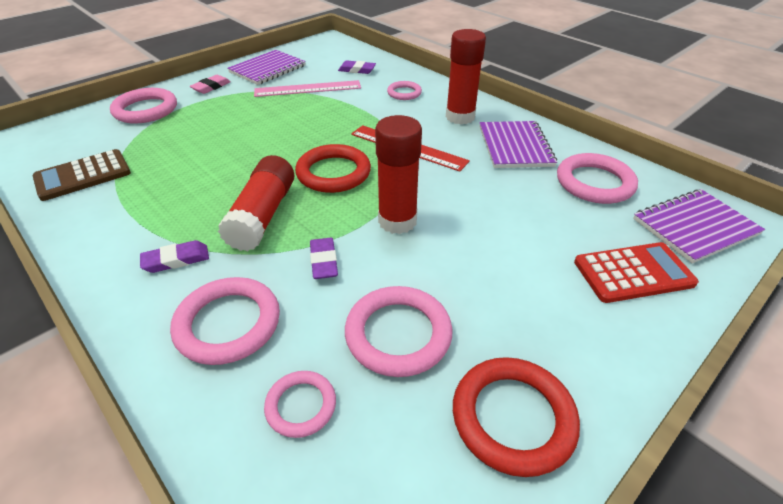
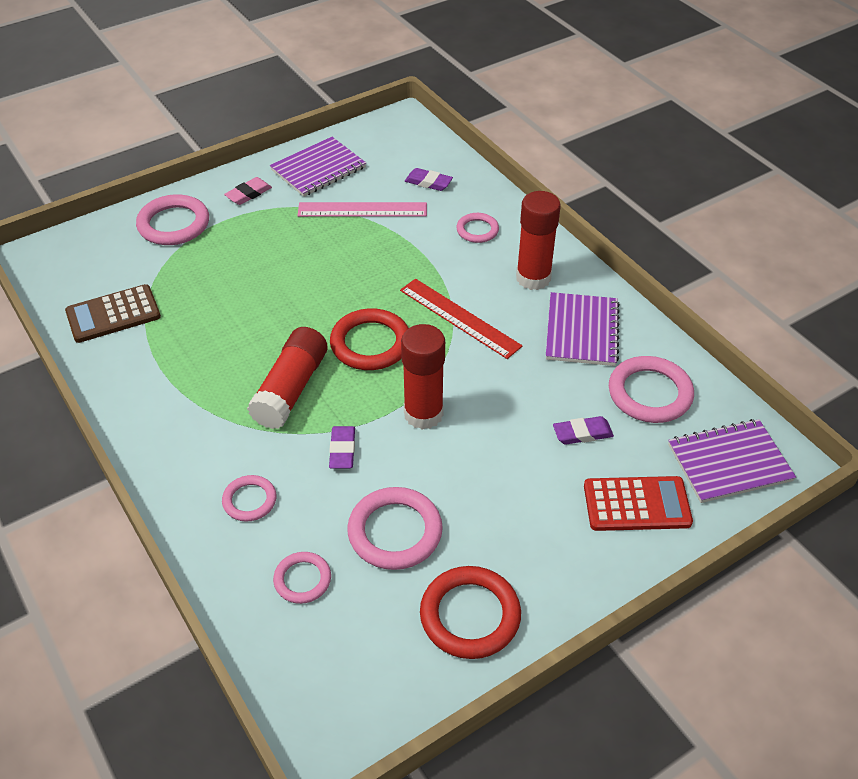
camera: 10 degrees right, 5 degrees up
purple eraser [140,240,209,273] -> purple eraser moved to [553,416,614,444]
pink ring [170,277,280,365] -> pink ring [222,475,277,522], size x0.59

